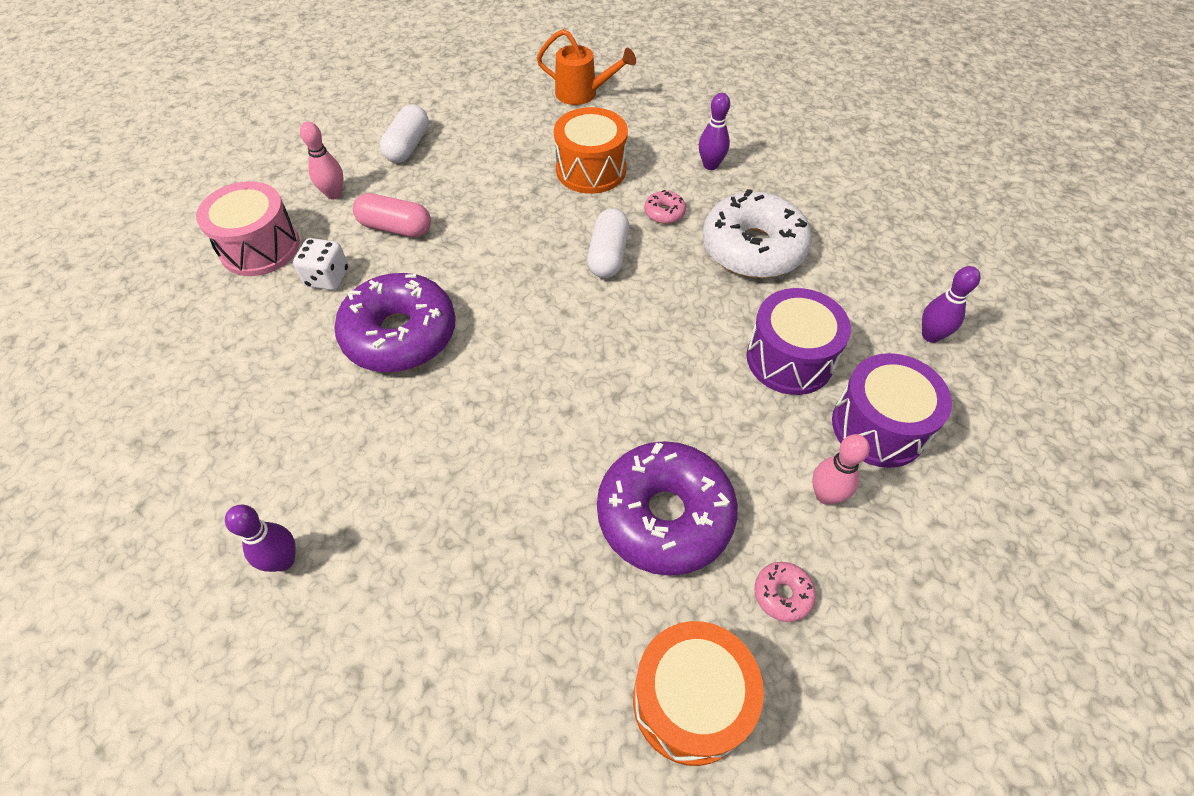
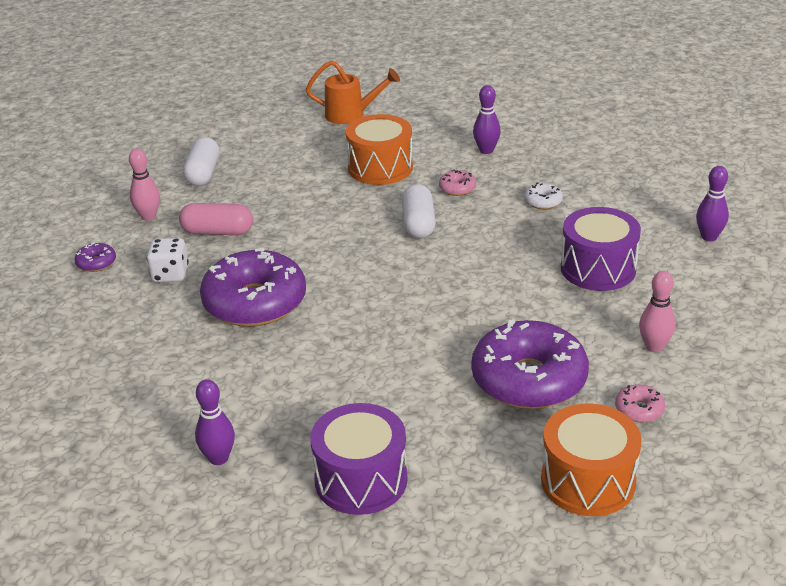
camera: 10 degrees left, 20 degrees down
pink drum [196,181,300,276] -> purple donut [75,242,116,272]
white donut [703,189,812,278] -> white donut [524,182,563,209], size x0.41
purple drum [832,353,952,468] -> purple drum moved to [310,403,408,515]

